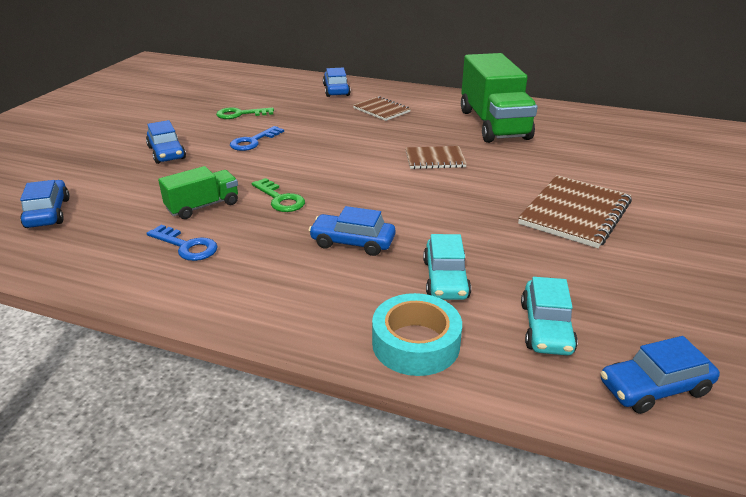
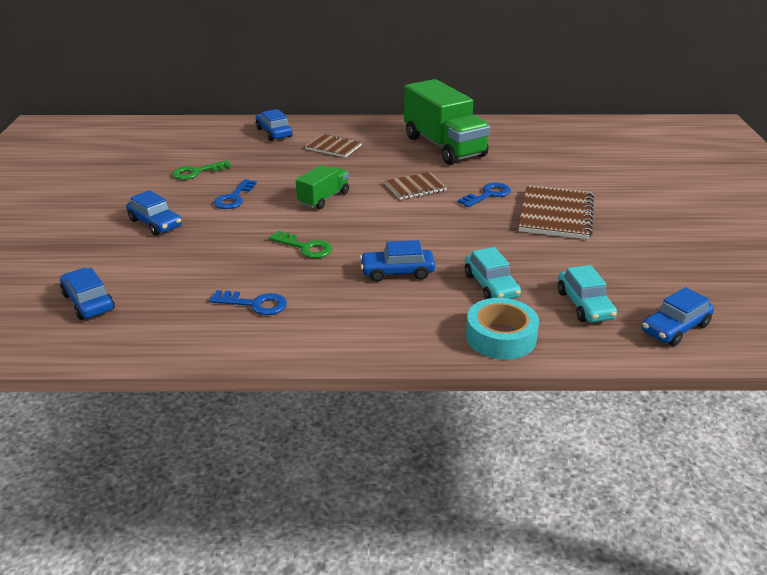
camera: 20 degrees left, 0 degrees up
green truck [158,166,238,219] -> green truck moved to [296,165,349,209]
none -> blue key [458,182,511,207]

